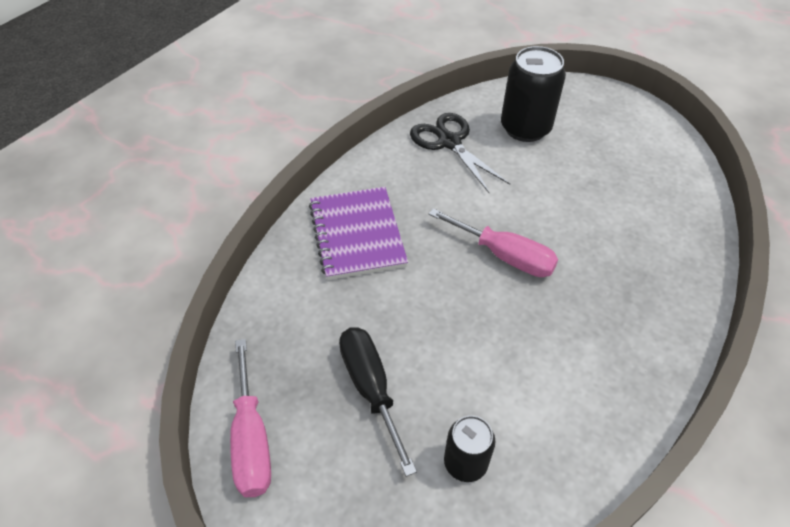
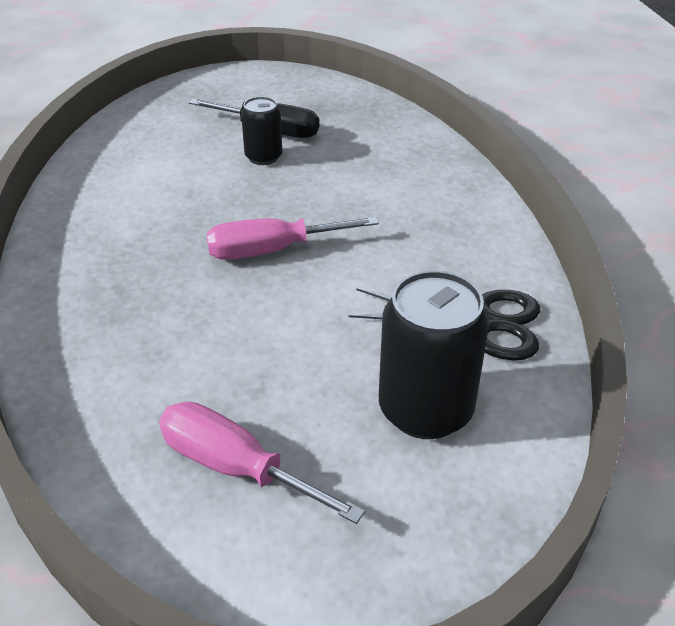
camera: 135 degrees right, 10 degrees down
pink screwdriver [230,339,271,497] -> pink screwdriver moved to [159,402,365,524]
purple notebook [309,187,408,280] -> none
black can [444,415,495,482] -> black can moved to [241,97,282,165]

